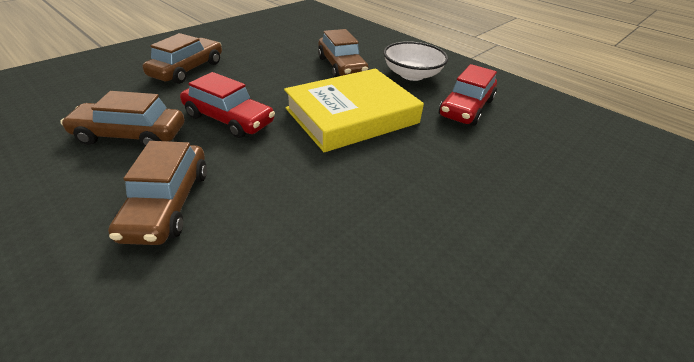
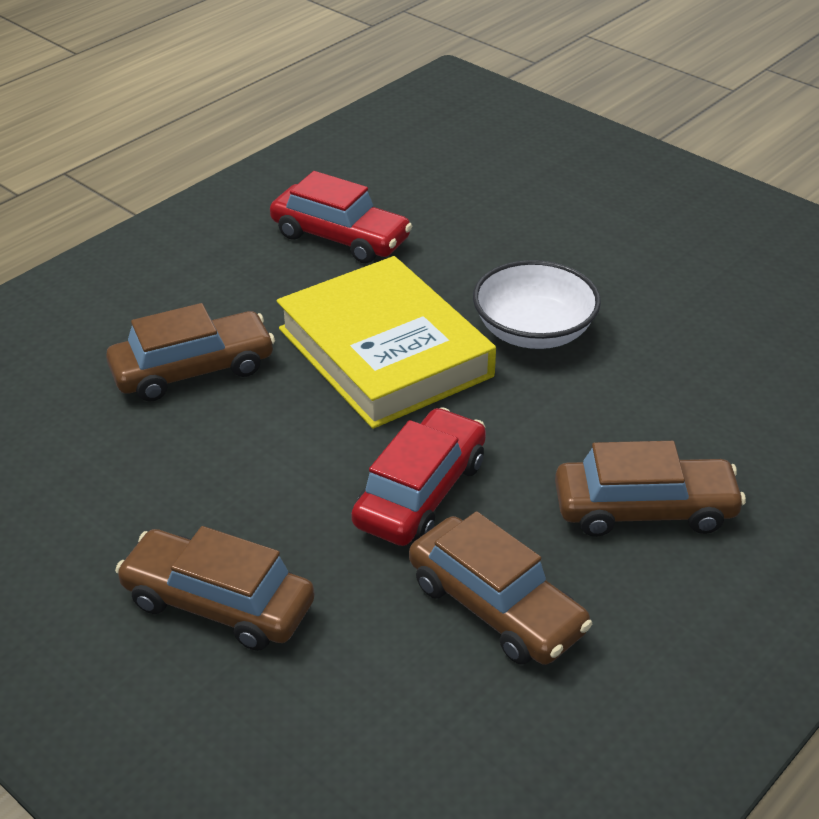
camera: 90 degrees left, 0 degrees up
brown car [61,91,184,147] -> brown car turned 45 degrees counterclockwise [409,511,592,665]
white bowl [383,41,448,81] -> white bowl moved to [473,260,601,349]

